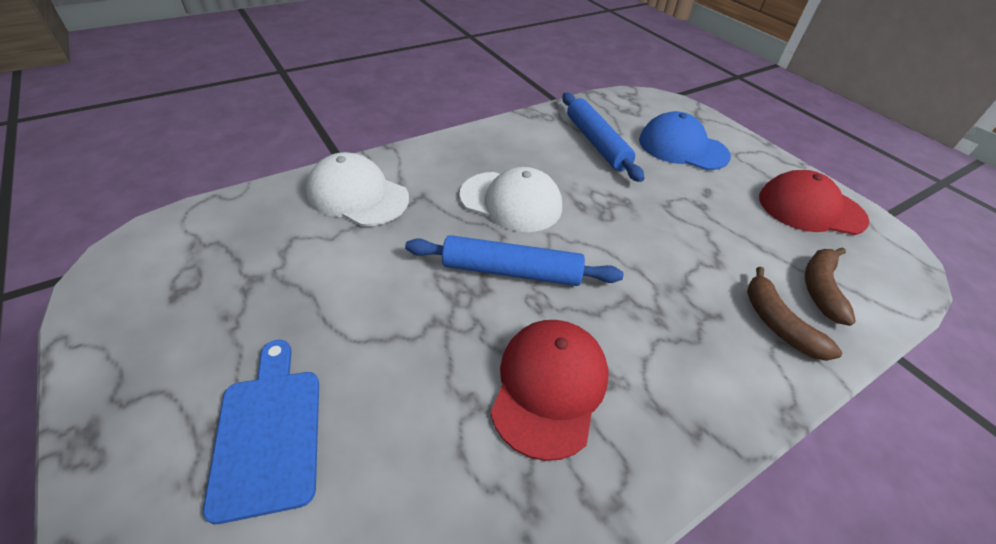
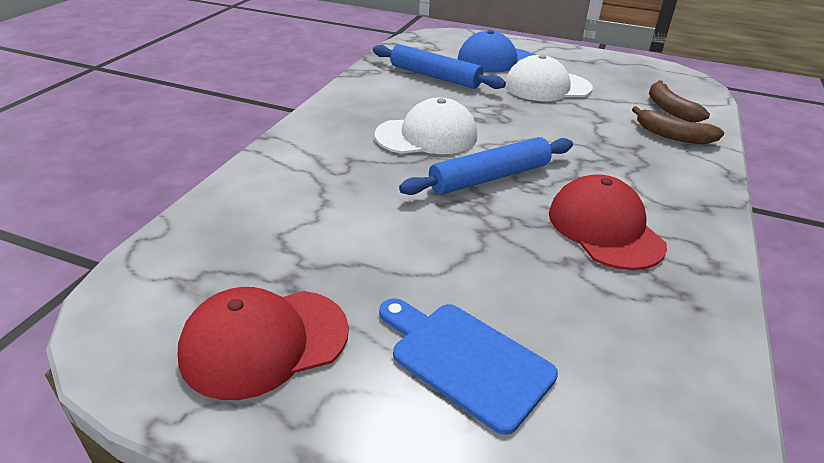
camera: 35 degrees left, 10 degrees down
white cap [306,152,409,226] -> white cap moved to [505,54,593,101]
red cap [759,170,869,235] -> red cap moved to [178,287,349,400]

